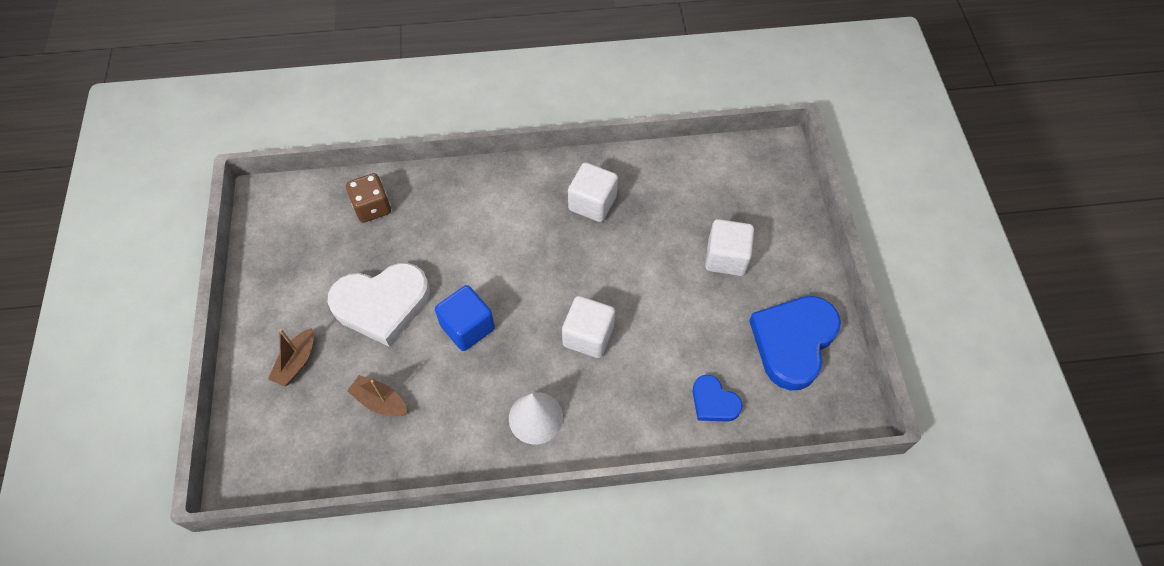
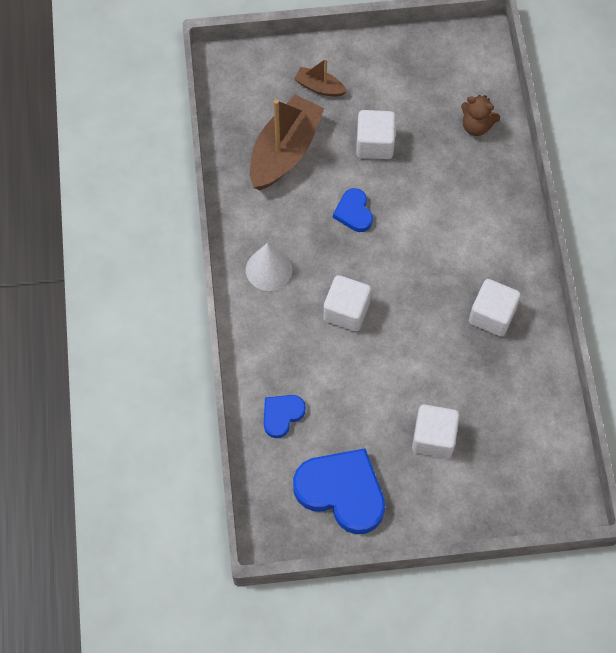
camera: 90 degrees right, 5 degrees up
white heart [328,263,430,347] -> white cube [356,110,396,159]
brown dice [346,173,391,223] -> brown teddy bear [461,95,500,136]
brown boat [347,375,407,416] -> brown boat [250,95,324,190], size x2.04
blue cube [435,285,495,351] -> blue heart [333,188,373,232]

